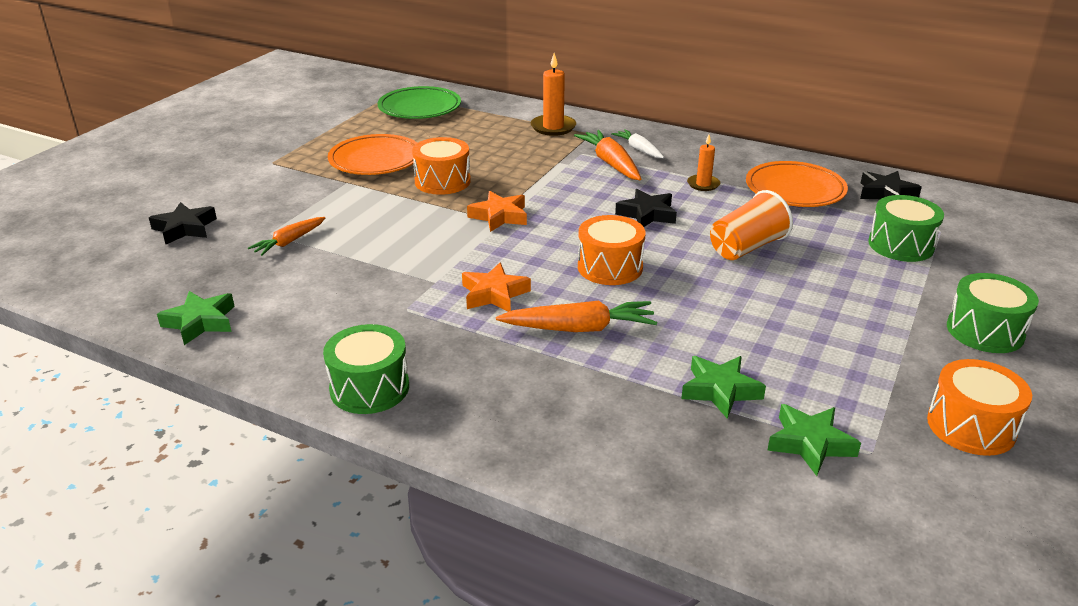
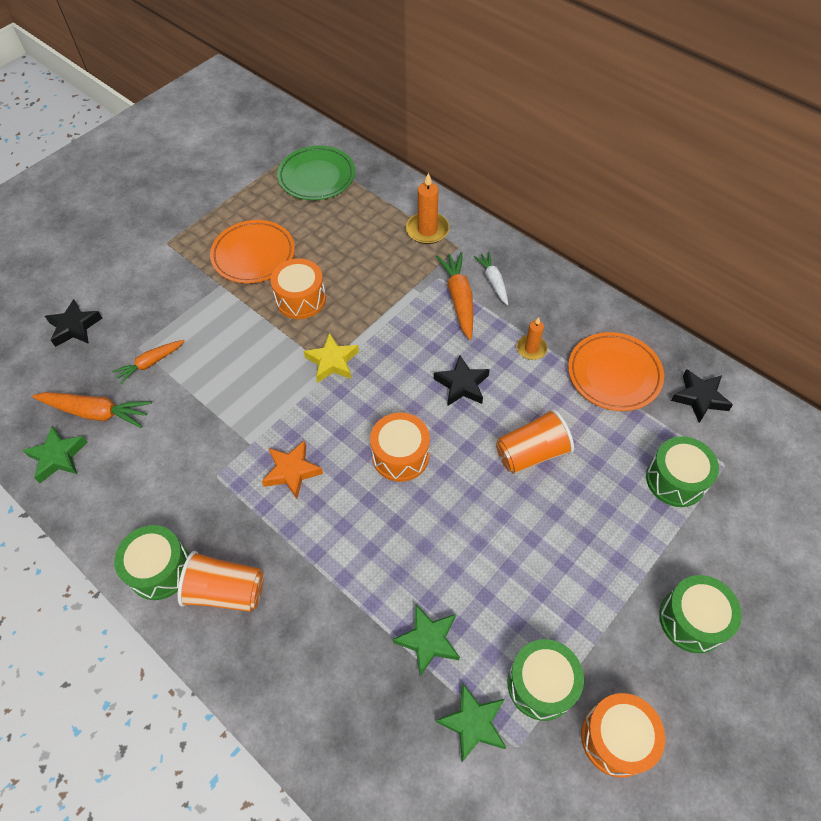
camera: 15 degrees right, 25 degrees up
orange star [467,191,527,232] -> yellow star [304,332,359,383]
orange carrot [496,301,657,332] -> orange carrot moved to [32,392,152,428]
none -> orange cup [177,551,264,612]
none -> green drum [507,639,584,721]

